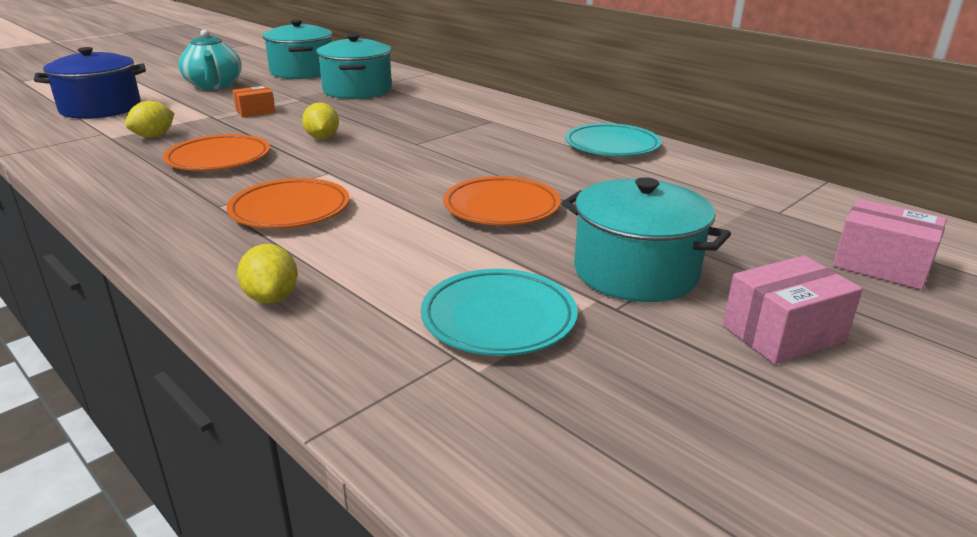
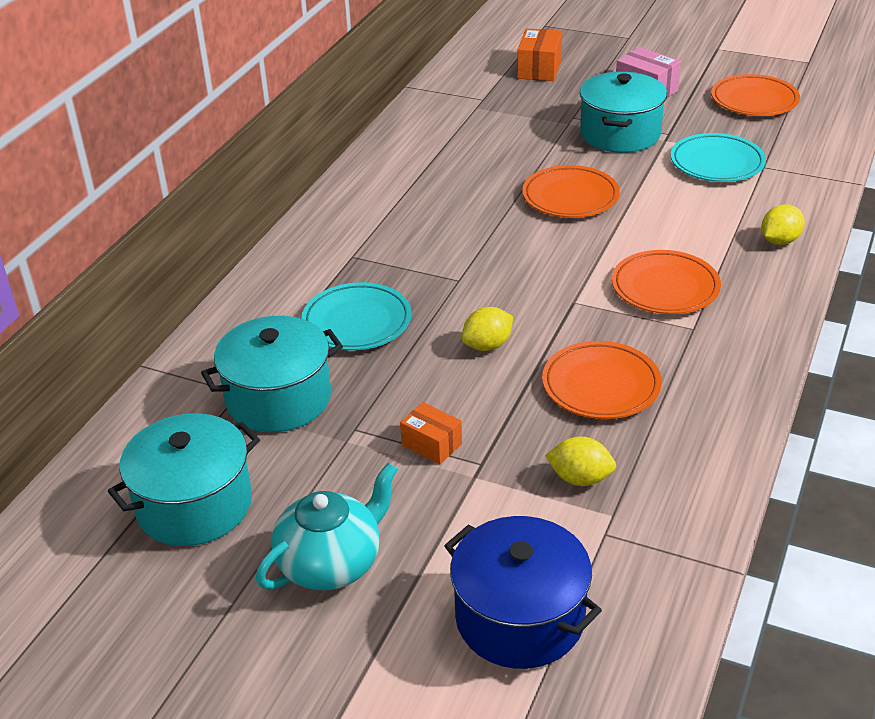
camera: 110 degrees left, 10 degrees up
turquoise plate [565,123,662,156] -> turquoise plate moved to [301,282,412,351]
pink box [833,199,947,290] -> orange box [517,28,562,81]
none -> orange plate [711,74,800,116]

